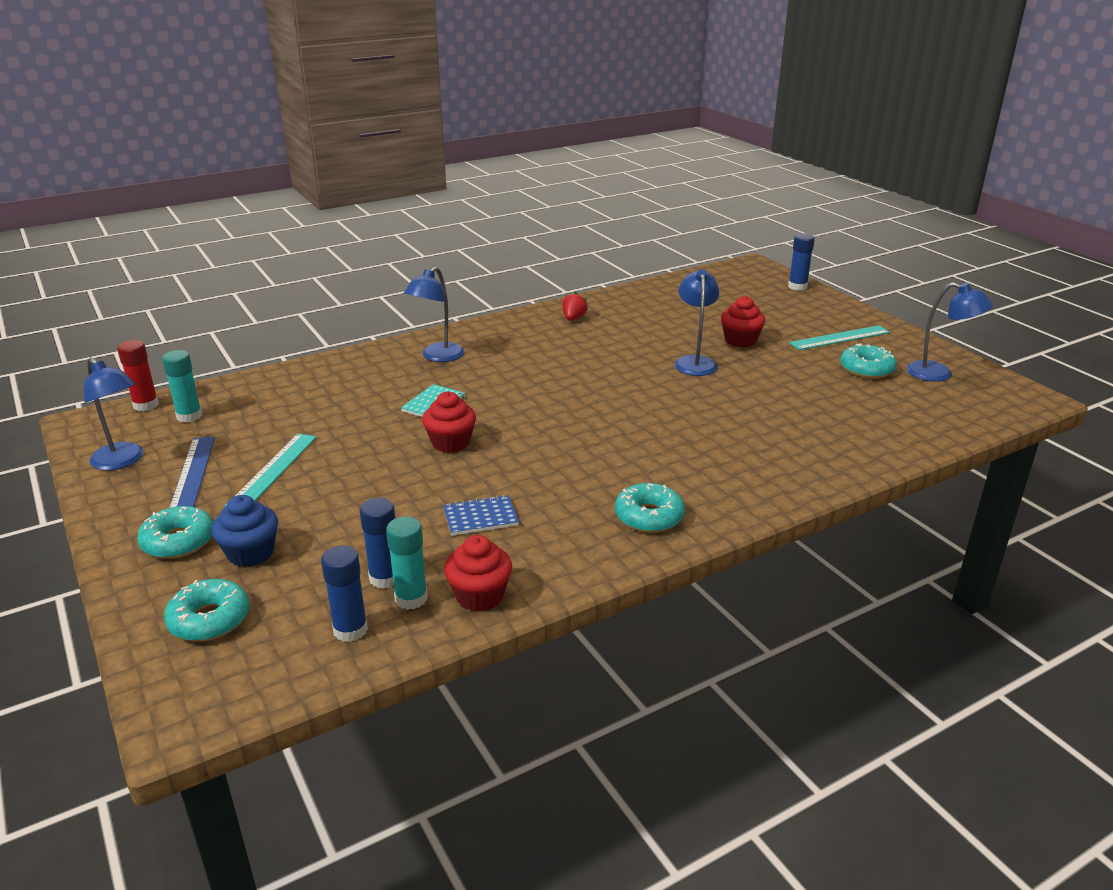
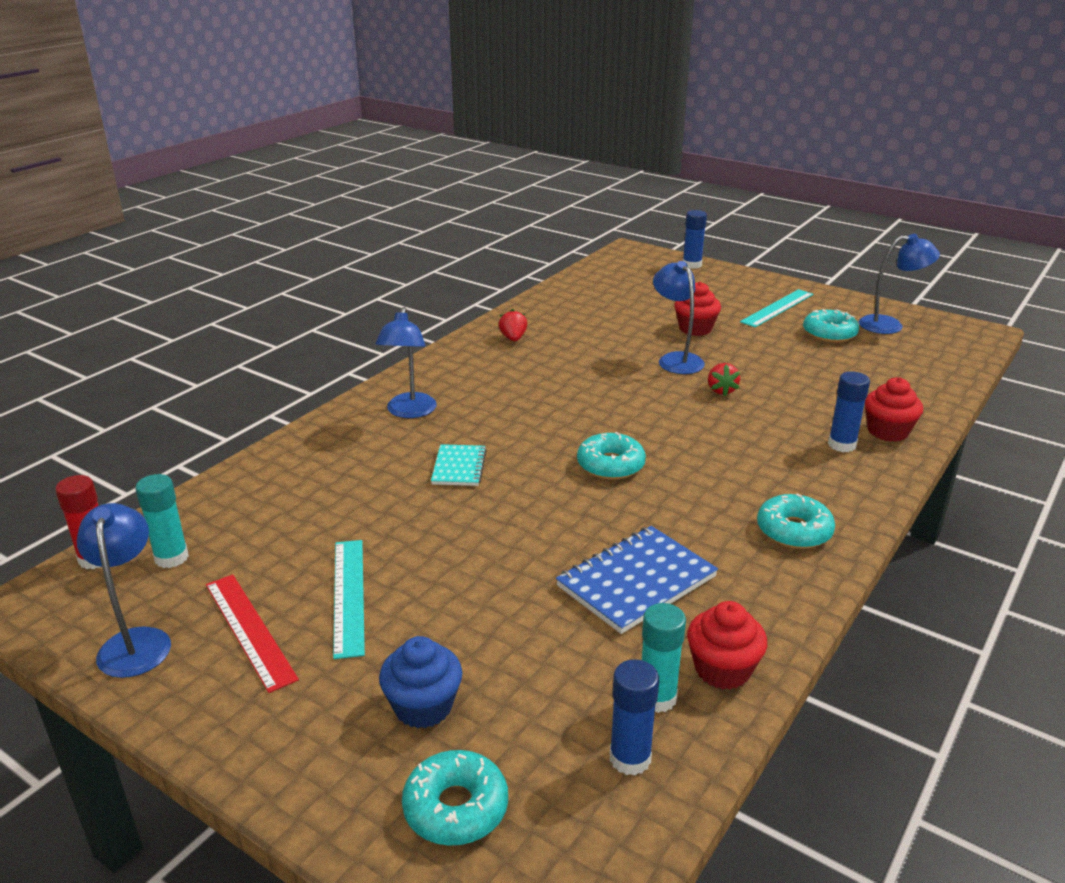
camera: 25 degrees left, 0 degrees up
blue lamp [84,358,144,471] -> blue lamp turned 120 degrees counterclockwise [77,503,171,678]
turquoise donut [137,506,213,559] -> turquoise donut moved to [577,432,646,480]
blue ruler [169,436,215,508] -> red ruler [206,575,299,693]
blue glue stick [359,498,395,589] -> blue glue stick moved to [828,371,870,452]
red cupcake [422,391,476,453] -> red cupcake moved to [865,377,923,442]
blue notebook [443,495,519,536] -> blue notebook [556,526,718,634], size x1.71
none -> red strawberry [708,363,740,396]

